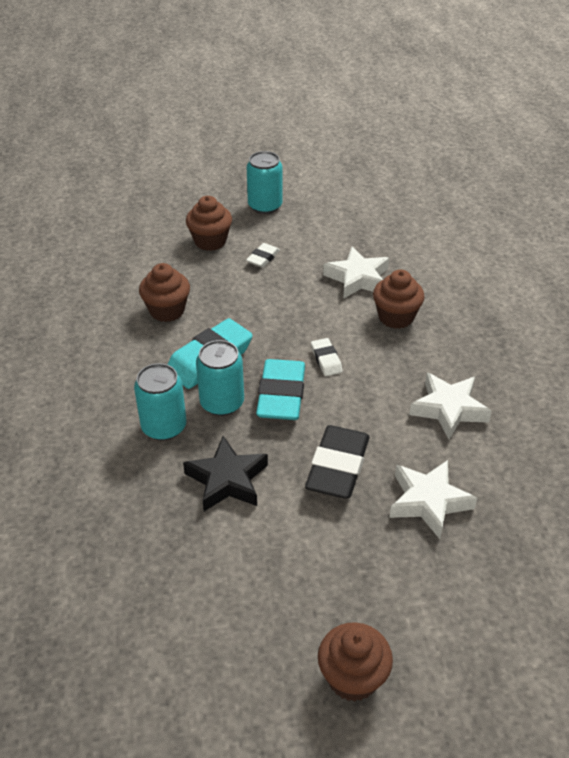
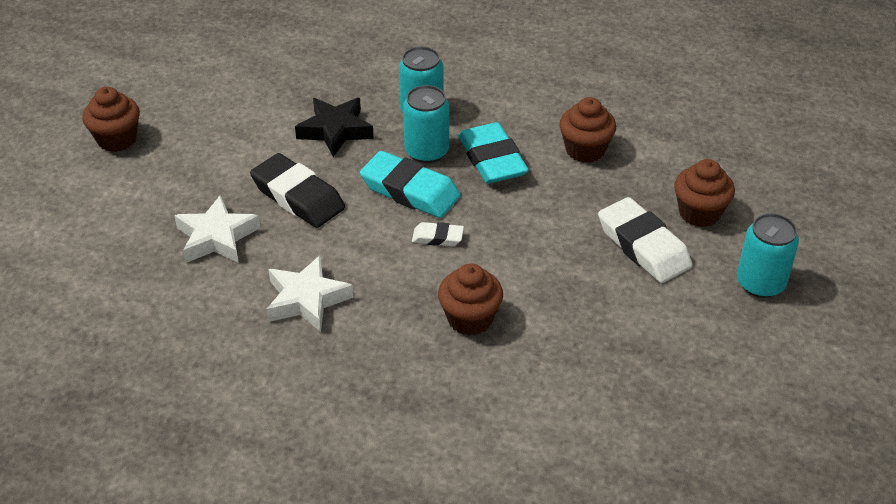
camera: 115 degrees right, 0 degrees up
white eraser [246,243,280,268] -> white eraser [598,197,692,283], size x1.98
white star [323,247,389,299] -> none

